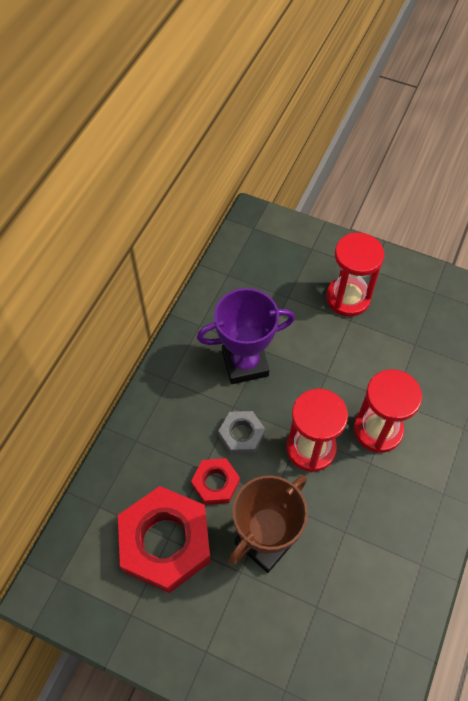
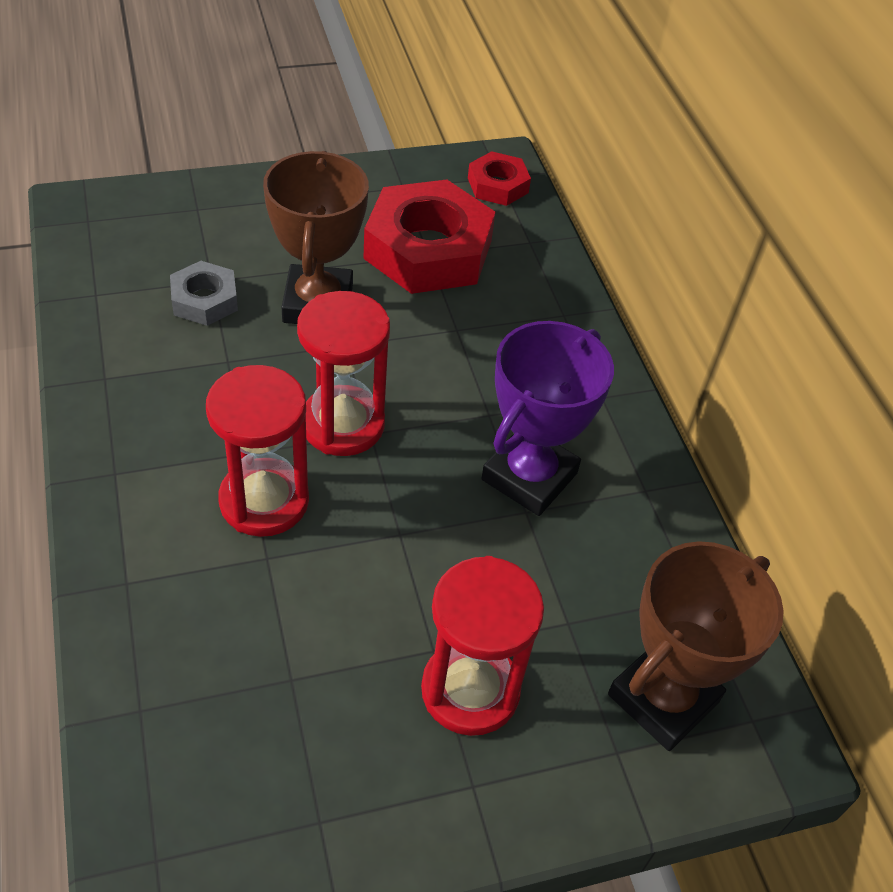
camera: 135 degrees right, 10 degrees down
red nut [191,458,240,505] -> red nut moved to [468,151,531,206]
grey nut [218,411,265,455] -> grey nut moved to [170,261,238,326]
none -> brown trophy [608,541,784,751]

